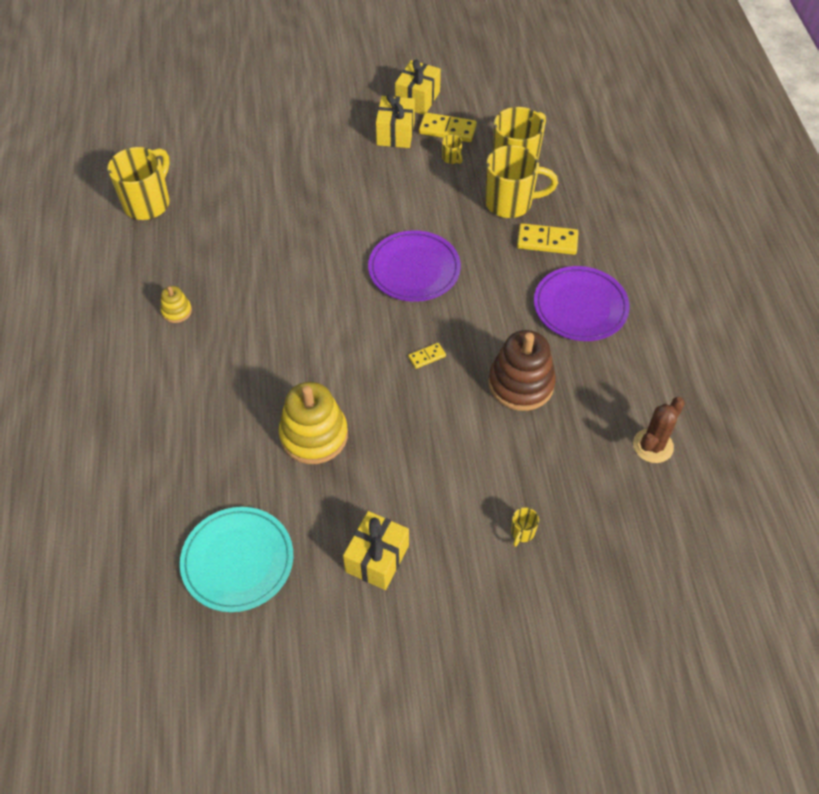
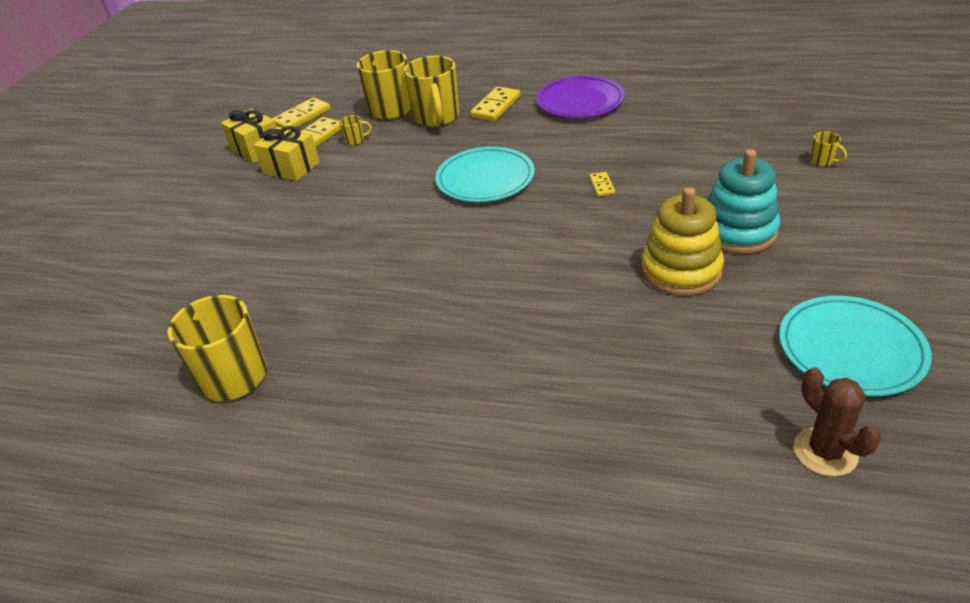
camera: 65 degrees left, 15 degrees down
yellow stacking toy [160,286,192,323] -> none
yellow gift [343,511,409,590] -> none
purple plate [368,230,461,302] -> turquoise plate [435,147,535,202]
yellow mug [485,145,558,218] -> yellow mug turned 150 degrees clockwise [404,56,459,127]
brown stacking toy [489,330,556,411] -> none
brown cactus [633,397,685,463] -> brown cactus moved to [794,367,881,477]
none -> yellow domino [272,98,331,128]
none -> turquoise stacking toy [708,149,780,254]

